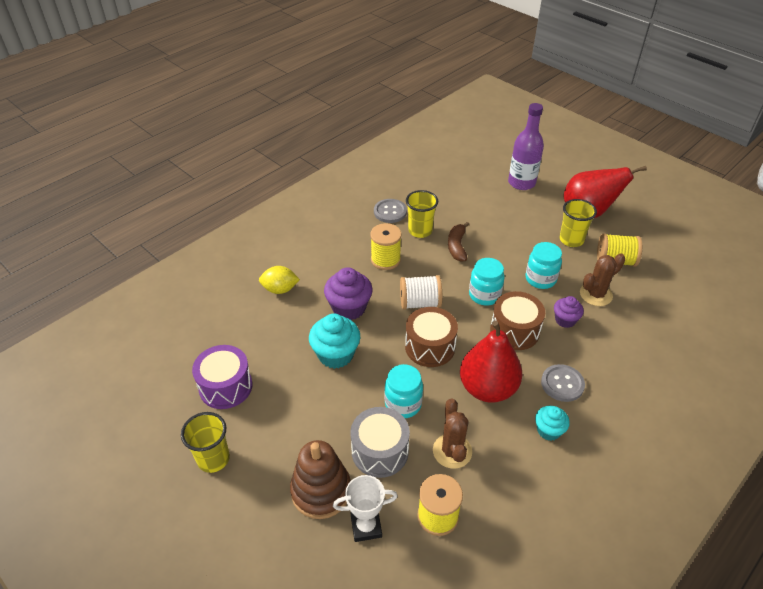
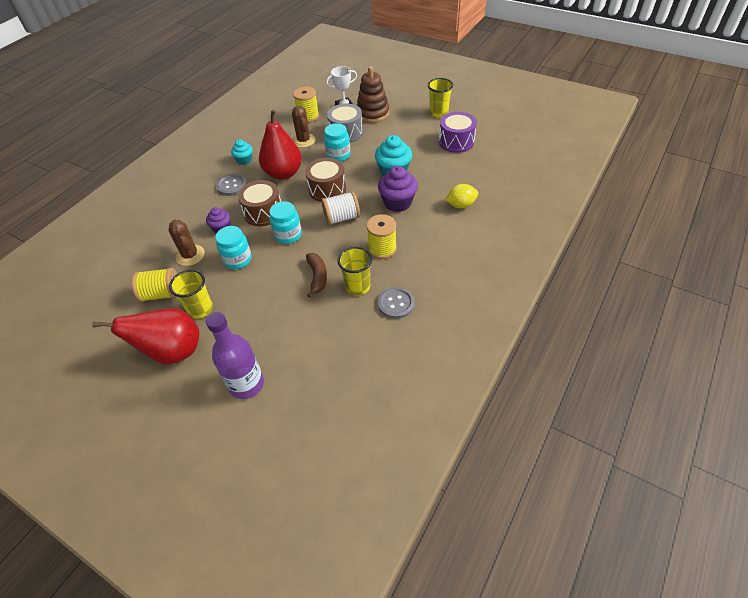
camera: 170 degrees right, 5 degrees up
brown cactus [580,254,625,306] -> brown cactus turned 75 degrees counterclockwise [168,220,205,266]

